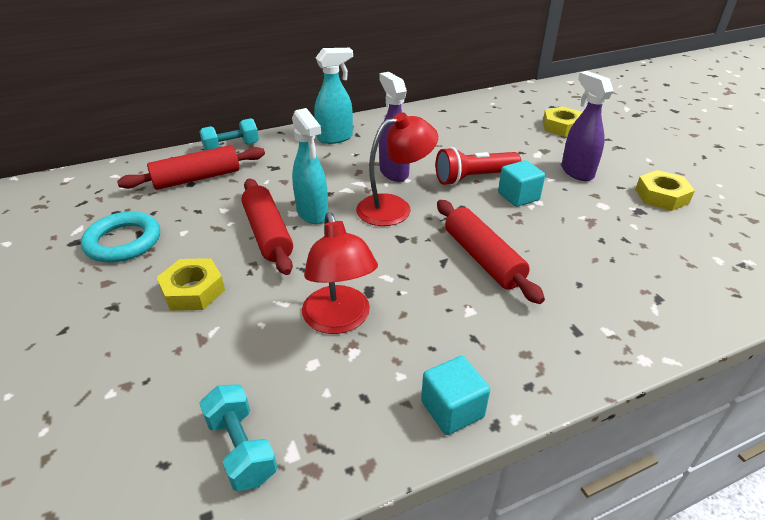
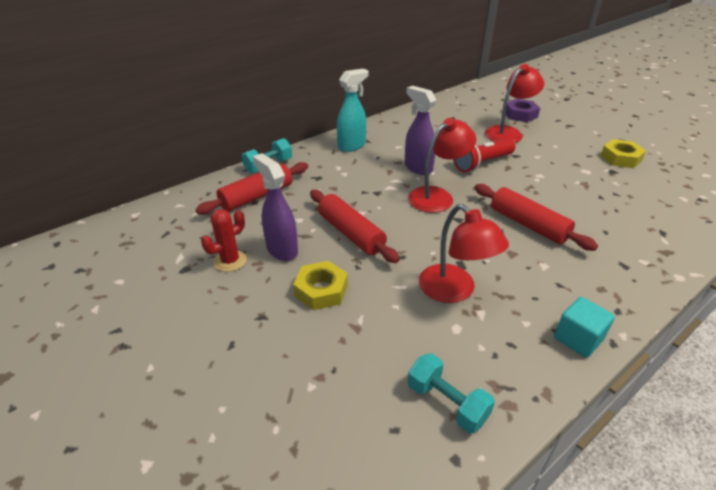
camera: 15 degrees left, 0 degrees up
turquoise ring [81,211,160,263] -> red cactus [201,209,247,272]
turquoise spray bottle [292,108,328,224] -> none
turquoise cube [498,160,545,207] -> none
yellow nut [543,106,582,137] -> purple nut [505,99,540,122]
purple spray bottle [561,71,614,181] -> purple spray bottle moved to [253,153,298,261]
none -> red lamp [485,64,544,143]

